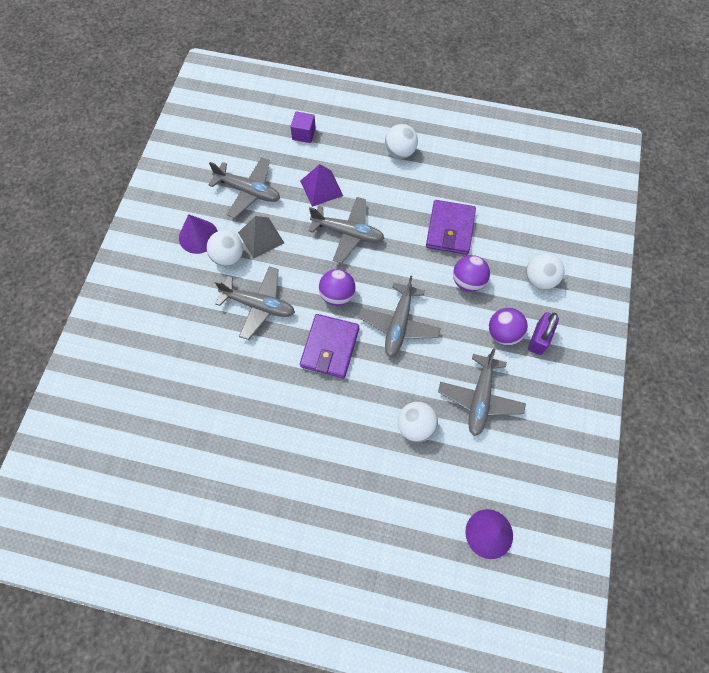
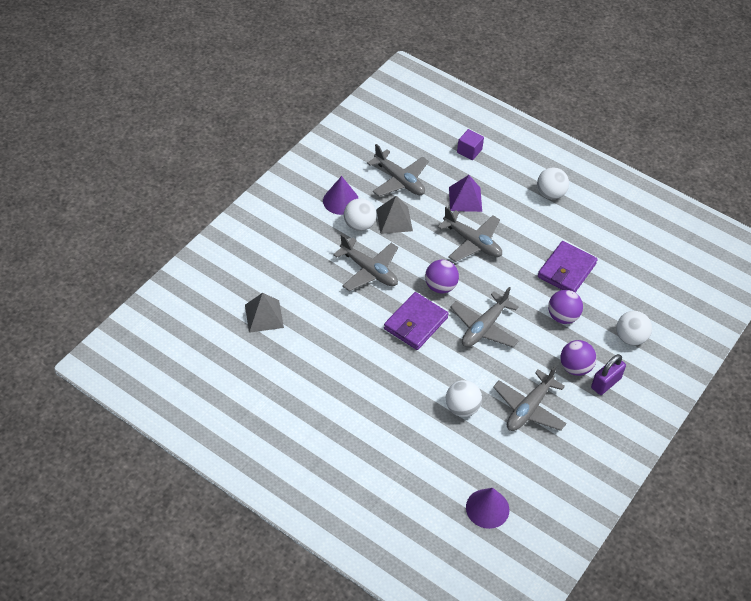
camera: 20 degrees right, 15 degrees down
none -> grey pyramid [245,293,284,333]

